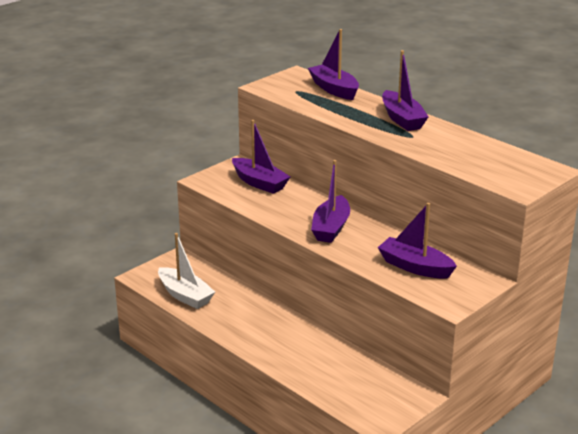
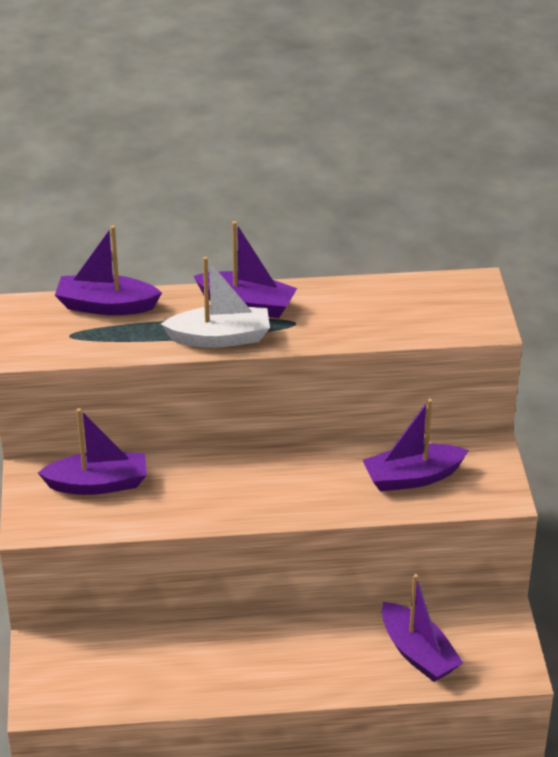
camera: 50 degrees left, 10 degrees up
white boat [158,233,215,309] -> white boat moved to [161,256,270,348]
purple boat [311,160,350,243] -> purple boat moved to [382,574,463,682]

